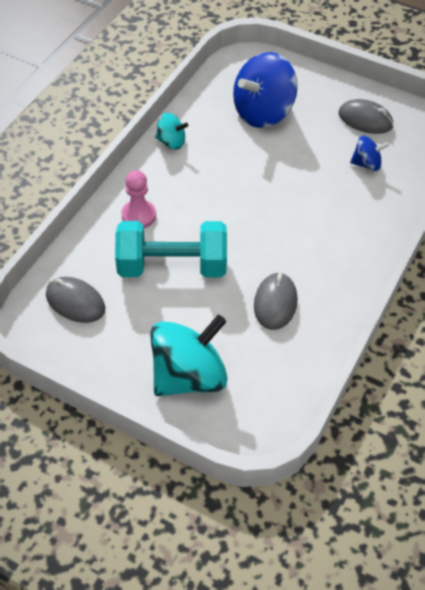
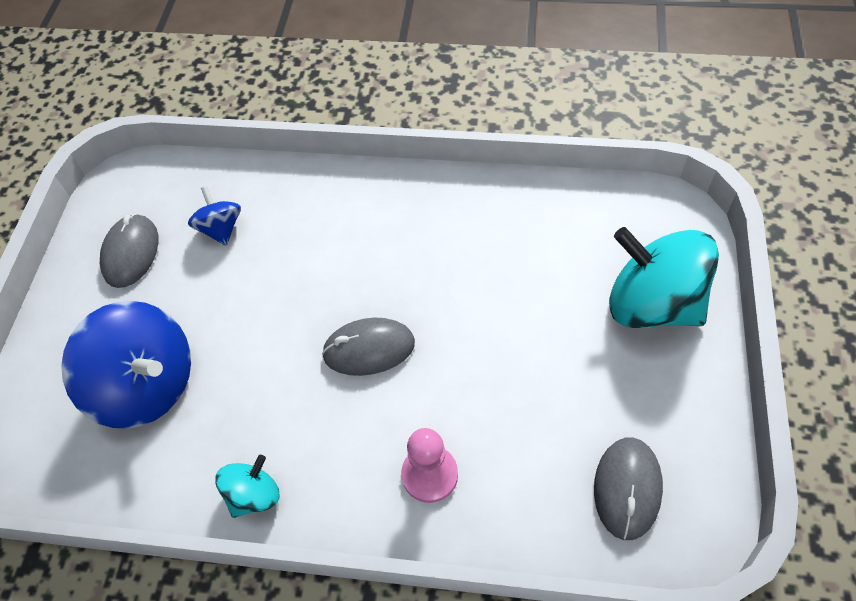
camera: 105 degrees left, 5 degrees up
turquoise dumbbell [115,221,227,278] -> none
turquoise spinning top [155,113,188,149] -> turquoise spinning top turned 45 degrees clockwise [216,455,280,518]
grey mouse [254,272,297,330] -> grey mouse moved to [322,318,415,376]

